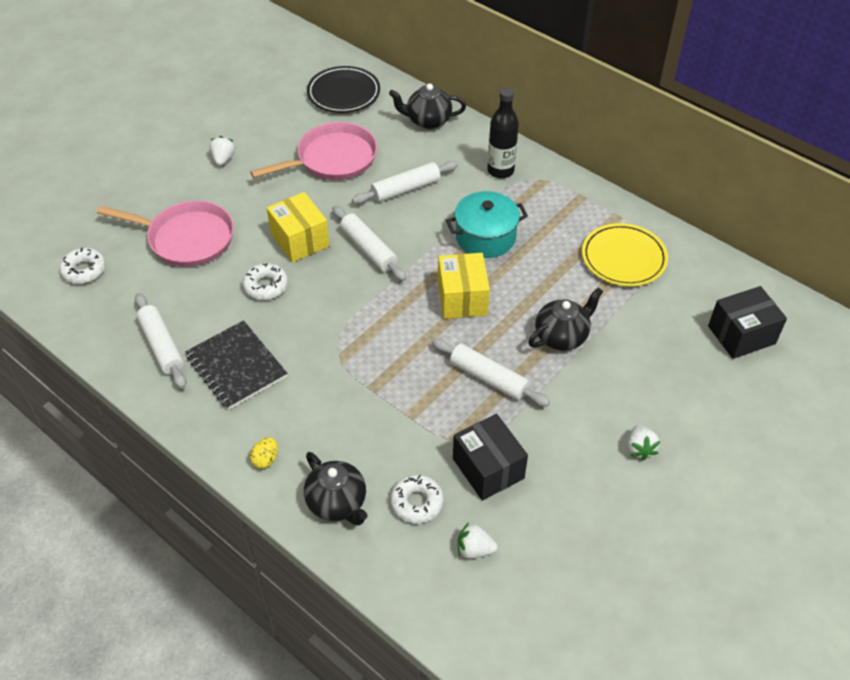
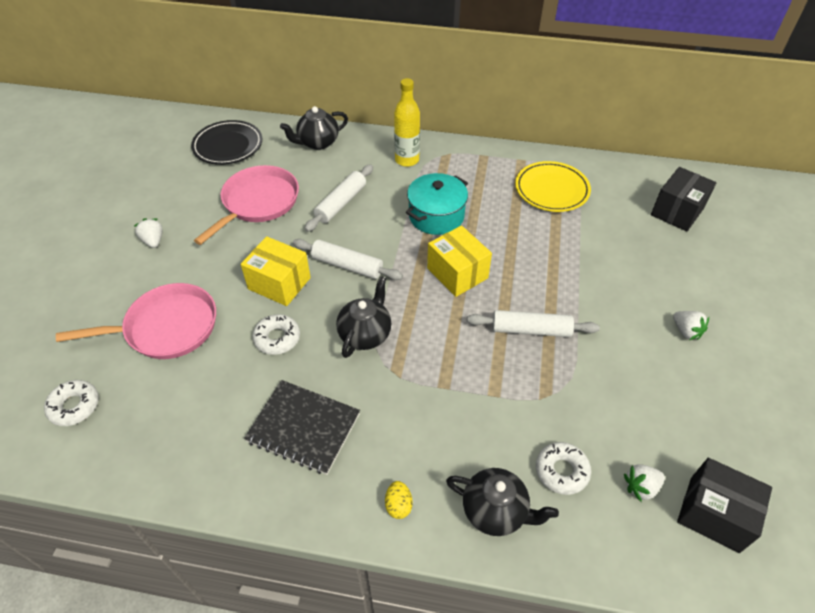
camera: 30 degrees left, 0 degrees up
white rolling pin [135,293,186,389] -> none
black box [453,414,528,501] -> black box moved to [677,458,772,553]
black bottle [487,88,519,179] -> yellow bottle [394,78,420,167]
black teapot [528,287,603,351] -> black teapot moved to [336,276,391,358]

